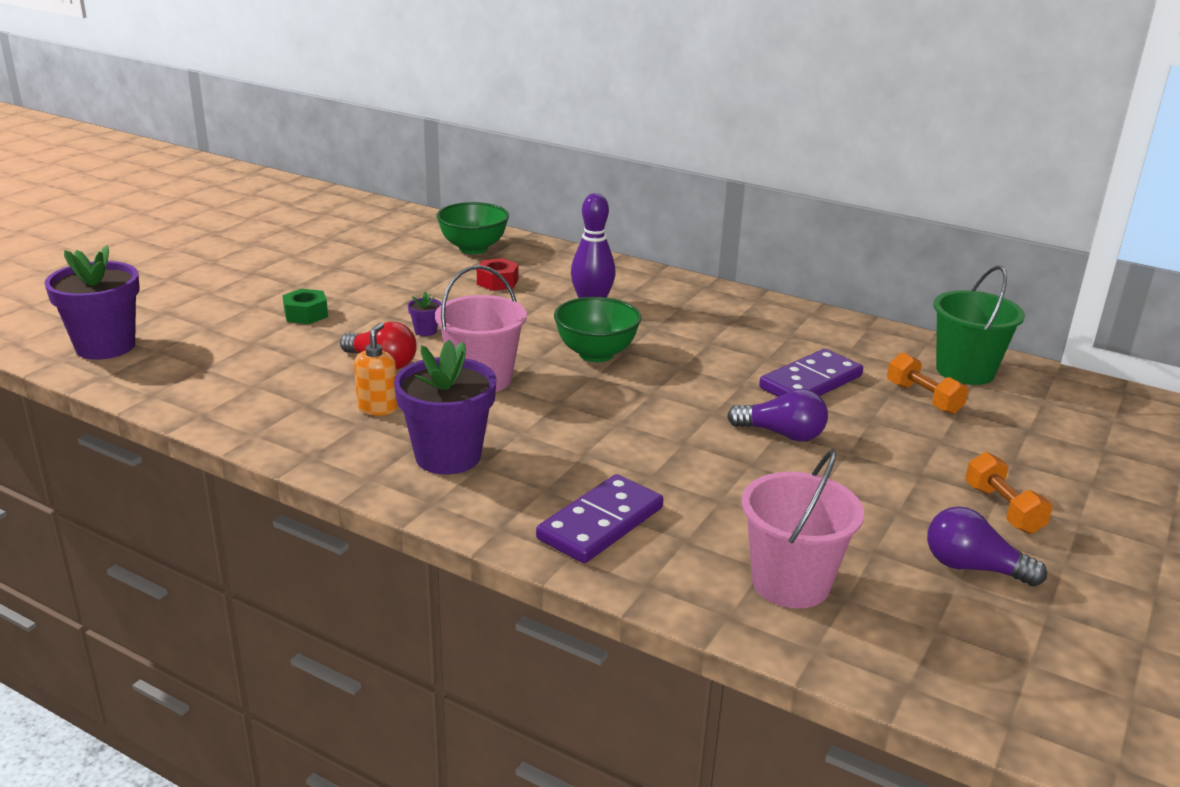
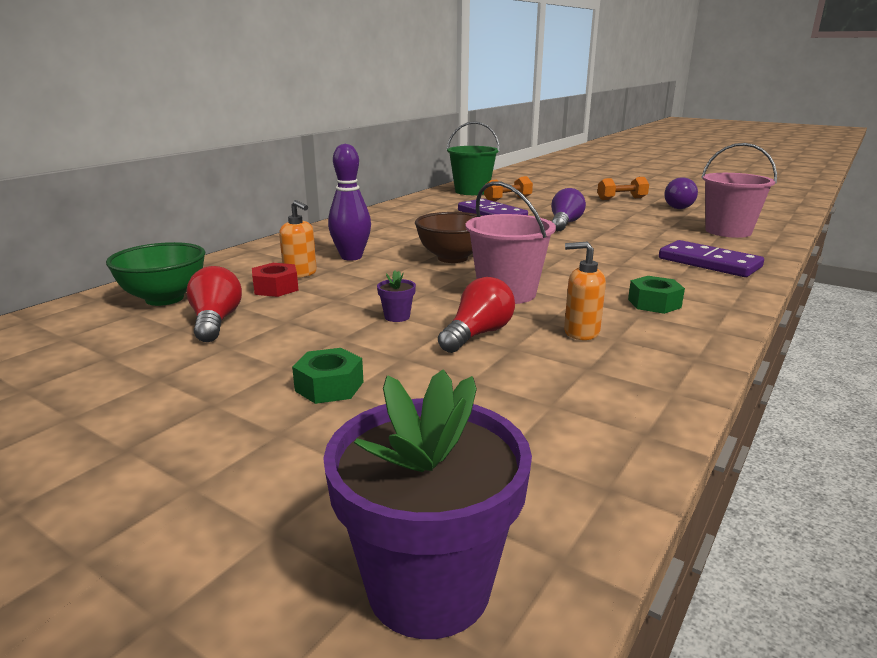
camera: 85 degrees left, 5 degrees down
purple flower pot [394,340,496,474] -> green nut [628,276,685,314]
green bowl [554,297,641,362] -> brown bowl [415,212,482,263]
none -> red light bulb [186,266,242,342]
none -> orange soap dispenser [279,200,317,278]

